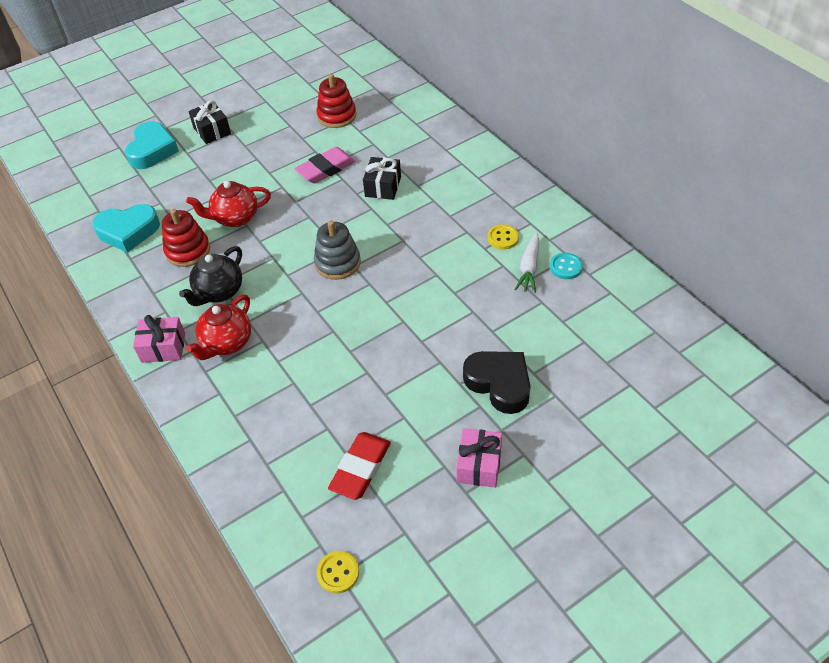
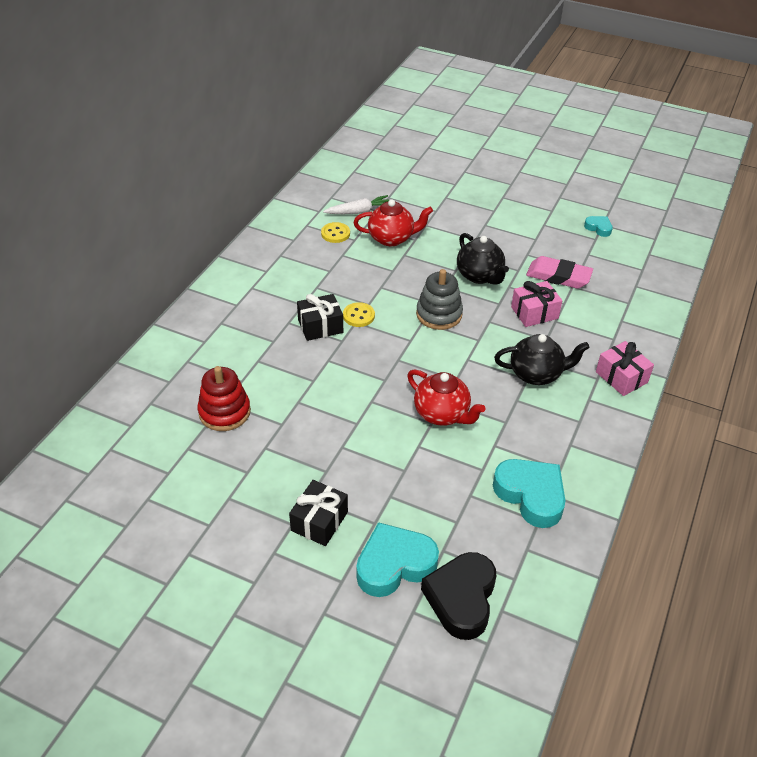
camera: 125 degrees left, 5 degrees down
red stacking toy [162,209,210,267] -> none
red teapot [186,295,251,360] -> red teapot moved to [353,199,433,246]
pink eraser [294,147,355,184] -> pink eraser moved to [526,256,593,289]
yellow button [317,551,359,593] -> yellow button moved to [343,302,375,327]
red eraser [328,432,391,500] -> turquoise heart [584,216,613,237]
pink gift [456,428,502,488] -> pink gift moved to [511,281,562,327]
black heart [463,351,530,414] -> black heart moved to [421,552,496,640]
turquoise button [550,253,583,279] -> none
none -> black teapot [457,233,509,285]

